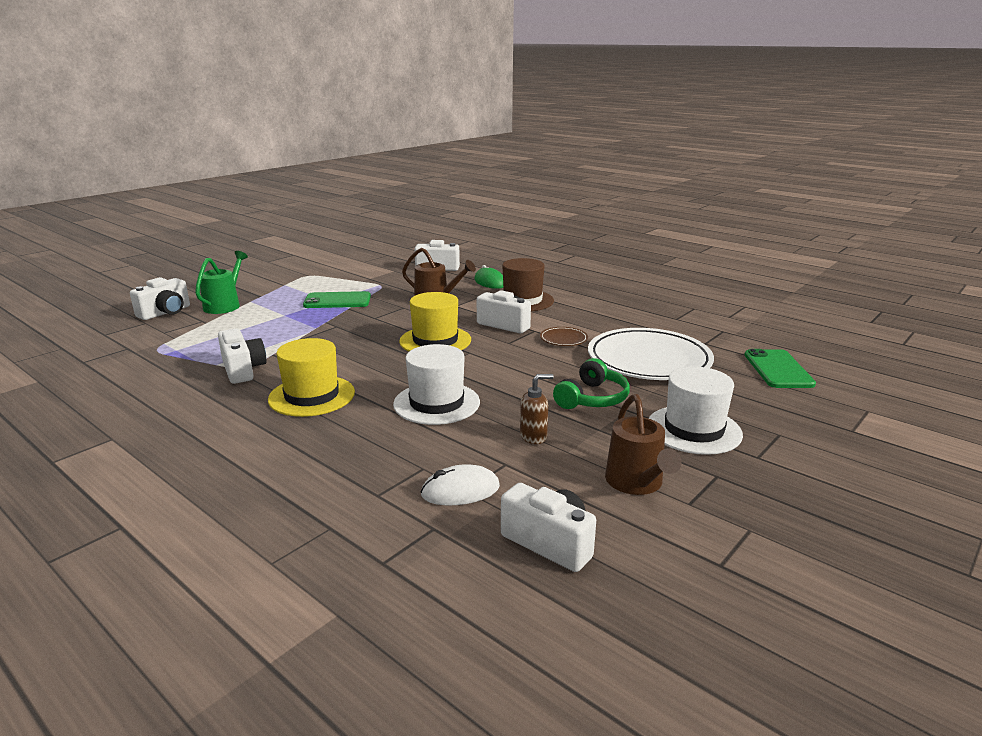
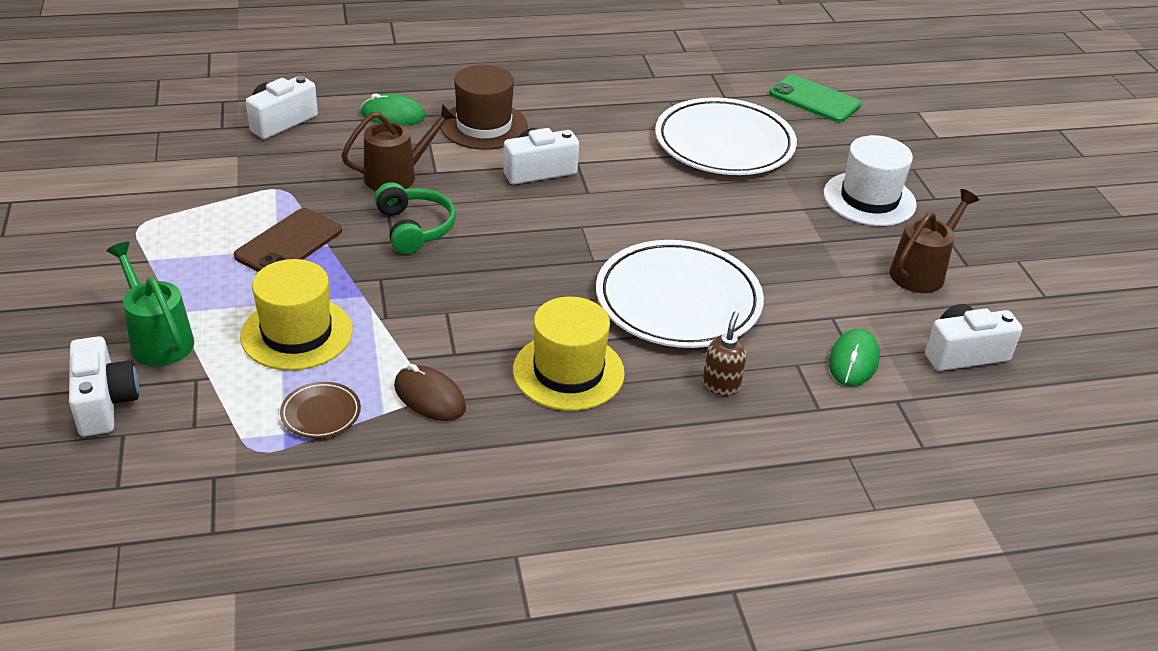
camera: 55 degrees left, 15 degrees up
white camera [218,328,266,384] -> brown mouse [394,364,466,421]
green phone [303,291,371,308] -> brown phone [234,208,342,272]
white hat [393,344,480,425] -> white plate [596,240,764,348]
yellow hat [399,292,471,351] -> yellow hat moved to [240,259,353,371]
white mouse [421,464,500,505] -> green mouse [829,328,880,386]
brown soap dispenser [520,374,554,444] -> brown soap dispenser moved to [703,311,747,395]
brown plate [540,327,588,346] -> brown plate moved to [280,382,361,438]
green headphones [553,358,630,409] -> green headphones moved to [375,182,456,254]
brown watering can [605,394,682,495] -> brown watering can turned 75 degrees counterclockwise [890,189,979,293]

